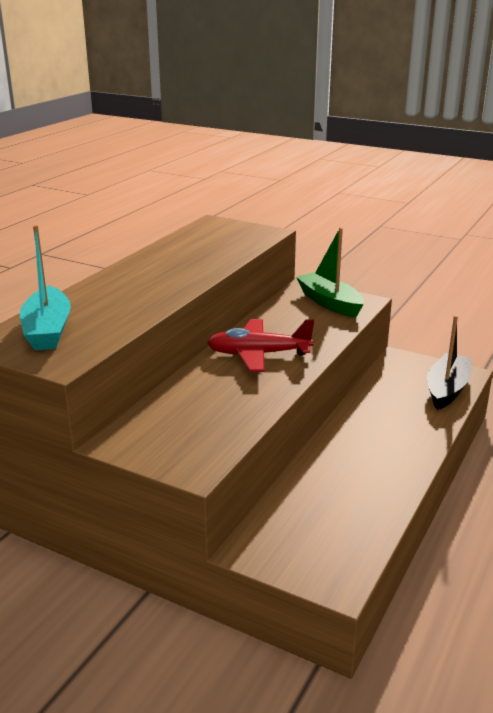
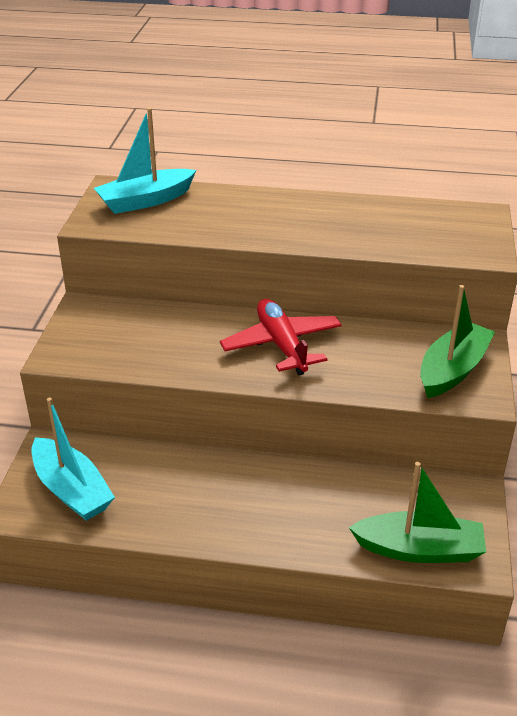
camera: 70 degrees right, 10 degrees up
black boat [427,315,472,410] -> green boat [349,462,486,563]
none -> turquoise boat [31,397,115,521]

